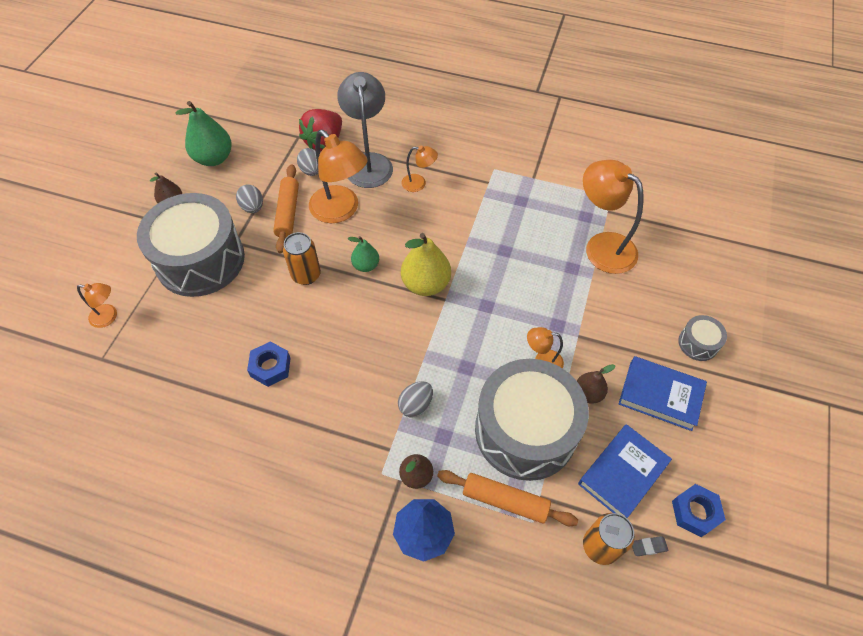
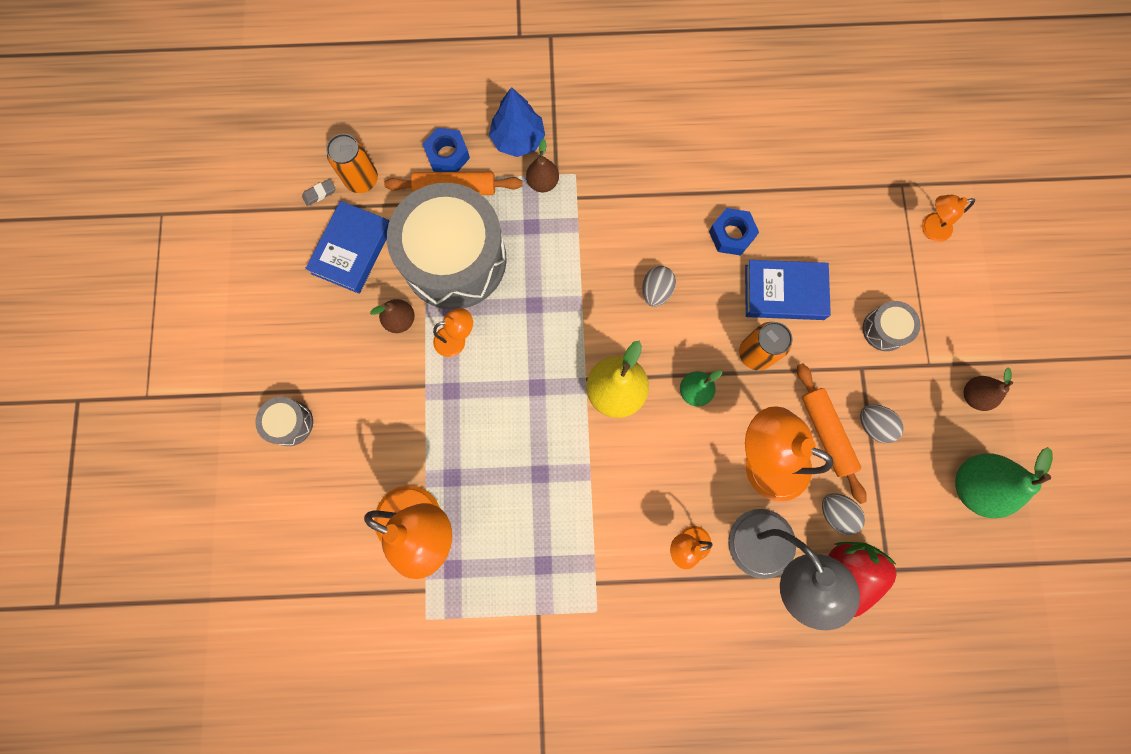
camera: 160 degrees right, 20 degrees up
grey drum [137,193,245,297] -> grey drum [862,301,921,351], size x0.42
grey egg [398,381,433,417] -> grey egg moved to [642,266,676,306]
blue book [619,356,707,431] -> blue book moved to [745,260,831,320]
blue nut [672,484,726,537] -> blue nut moved to [423,128,470,172]

